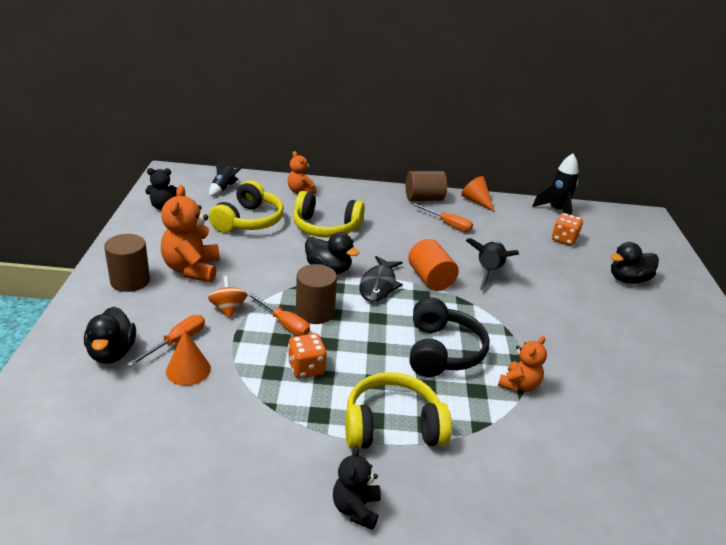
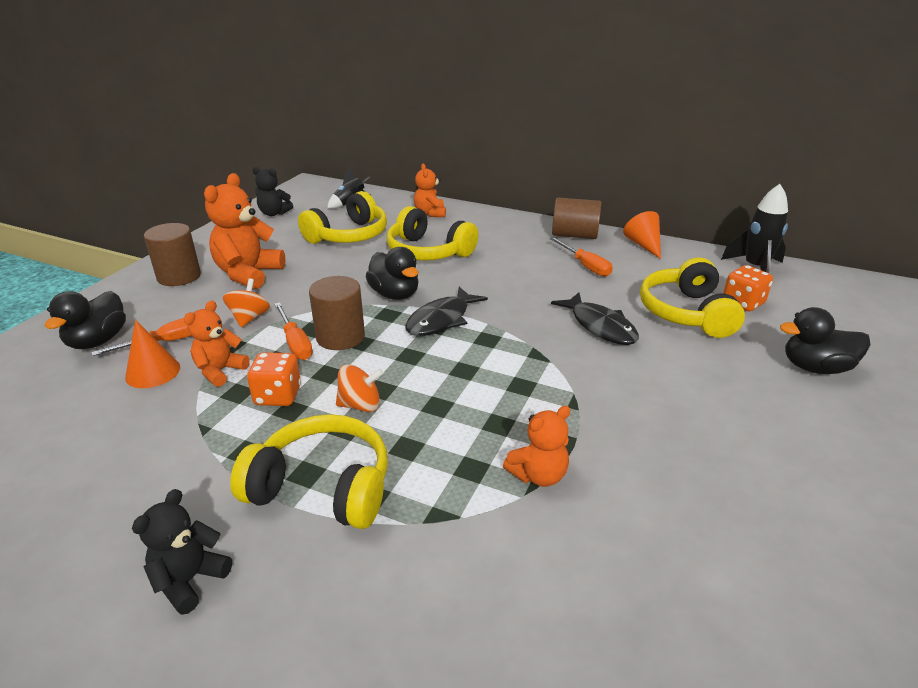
camera: 25 degrees right, 0 degrees up
orange cylinder [408,239,459,291] -> none
black headphones [410,297,490,377] -> none
black rocket [466,238,519,290] -> black fish [551,292,639,345]
none -> orange teddy bear [184,301,250,387]
none -> orange spinning top [336,364,383,412]
none -> yellow headphones [640,257,745,338]

